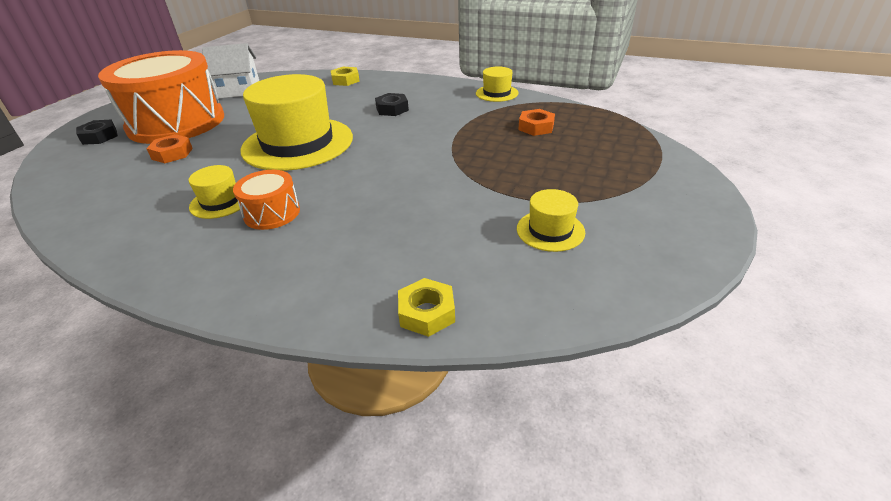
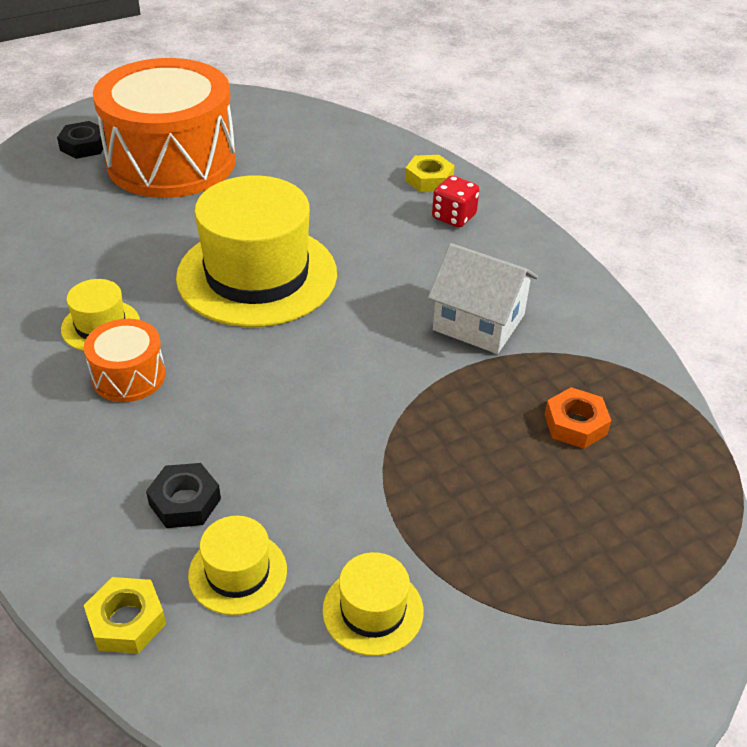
camera: 35 degrees right, 5 degrees up
orange nut [146,134,193,163] -> none
white house [202,43,259,99] -> white house moved to [428,243,538,354]
black nut [375,93,409,116] -> black nut moved to [146,463,221,528]
yellow hat [476,66,519,102] -> yellow hat moved to [188,516,287,615]
none -> red dice [432,176,480,228]

